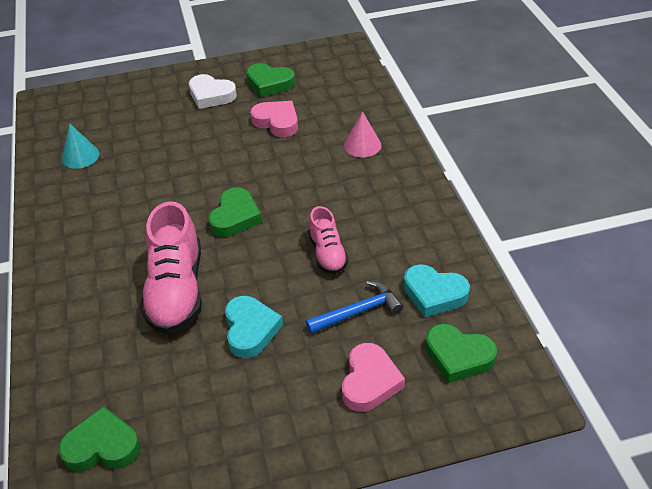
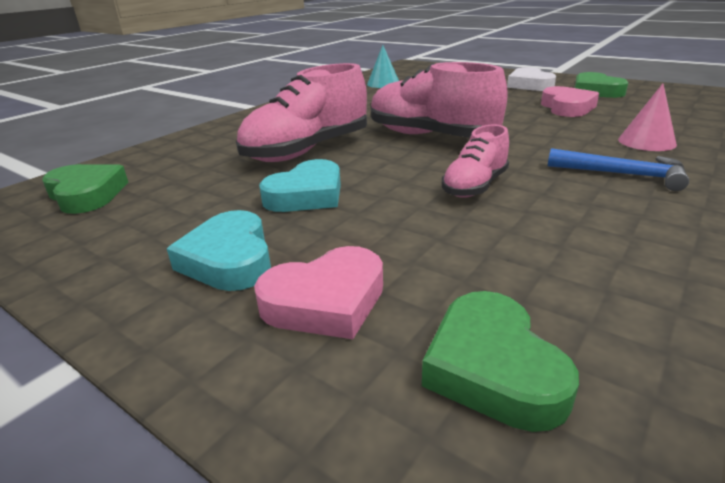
camera: 50 degrees right, 15 degrees down
green heart [208,187,262,237] -> pink shoe [371,62,508,137]
blue hammer [306,281,403,334] -> blue hammer moved to [548,148,689,191]
turquoise heart [404,264,470,317] -> turquoise heart moved to [167,210,271,291]

